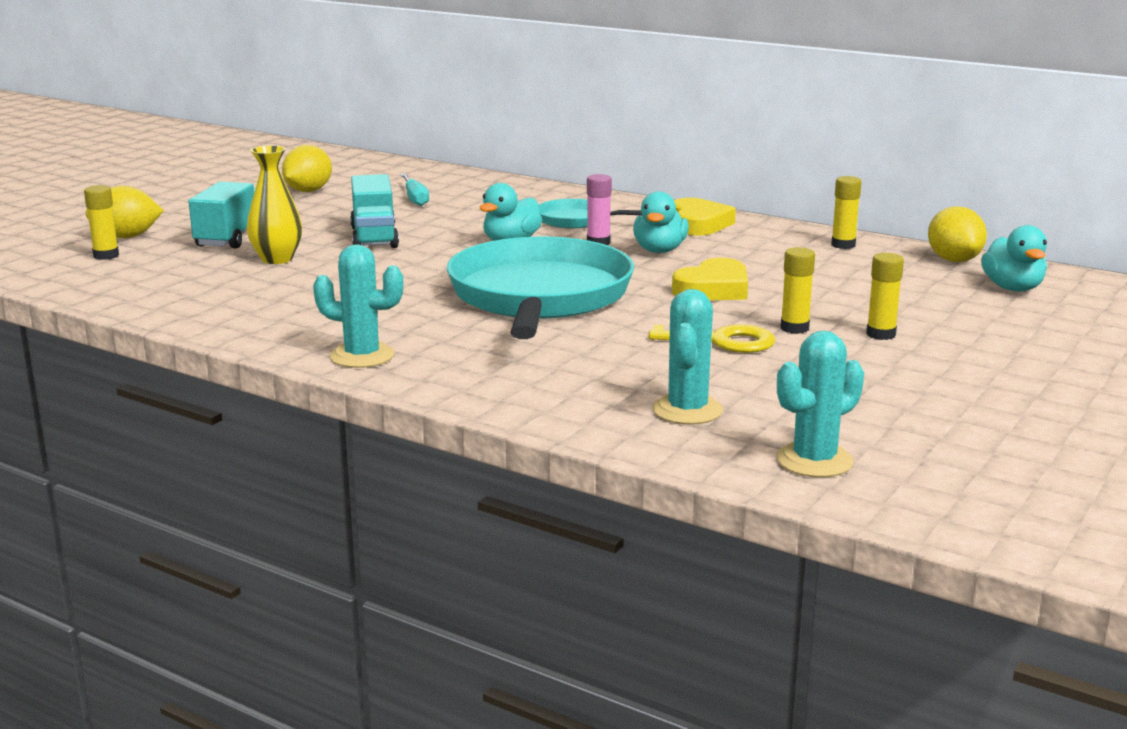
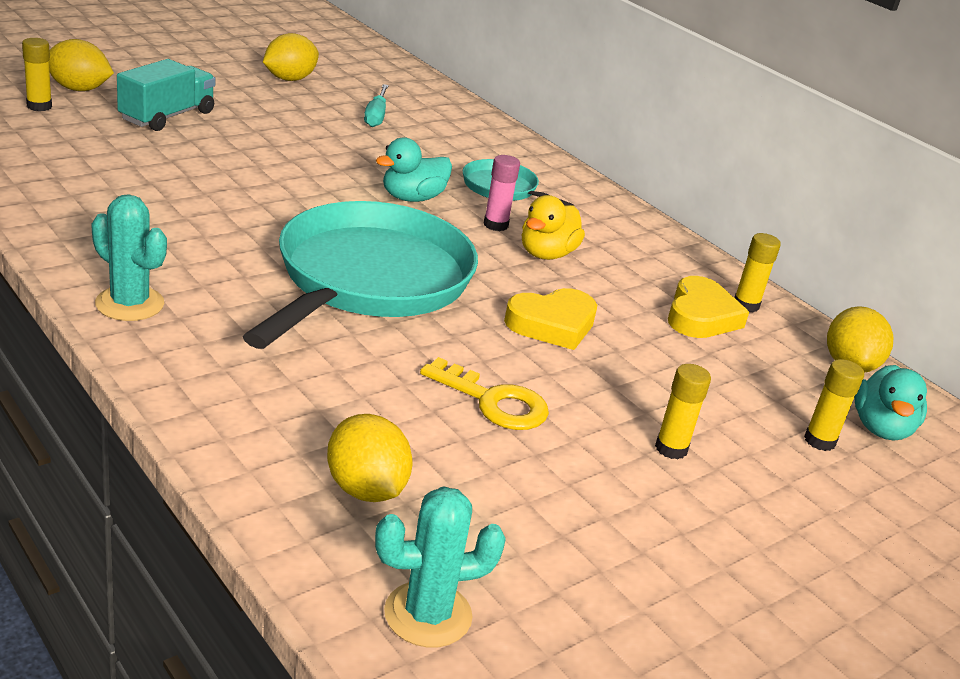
camera: 15 degrees right, 10 degrees up
yellow vase [247,145,302,264] -> none
turquoise truck [350,174,399,248] -> none
turquoise duck [633,191,689,253] -> yellow duck [522,195,585,260]
turquoise cactus [652,289,723,425] -> yellow lemon [327,414,413,502]
yellow heart [674,198,736,236] -> yellow heart moved to [668,276,749,338]
yellow glue stick [781,247,815,334] -> yellow glue stick moved to [804,359,864,451]

